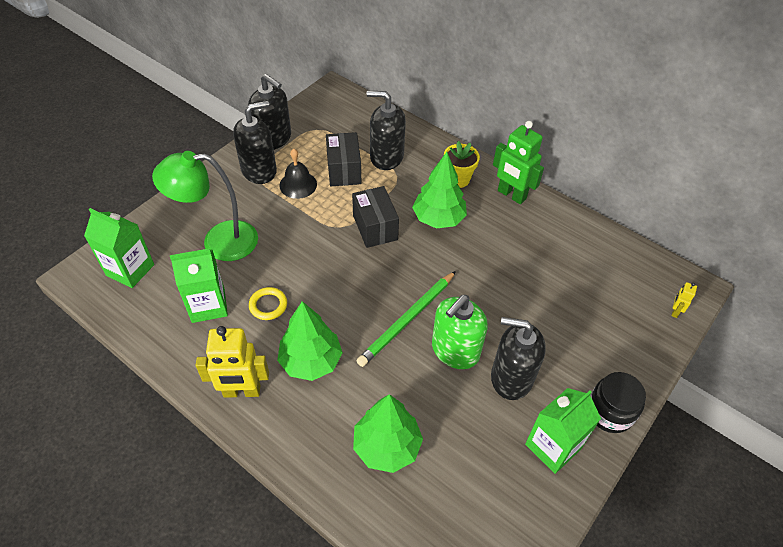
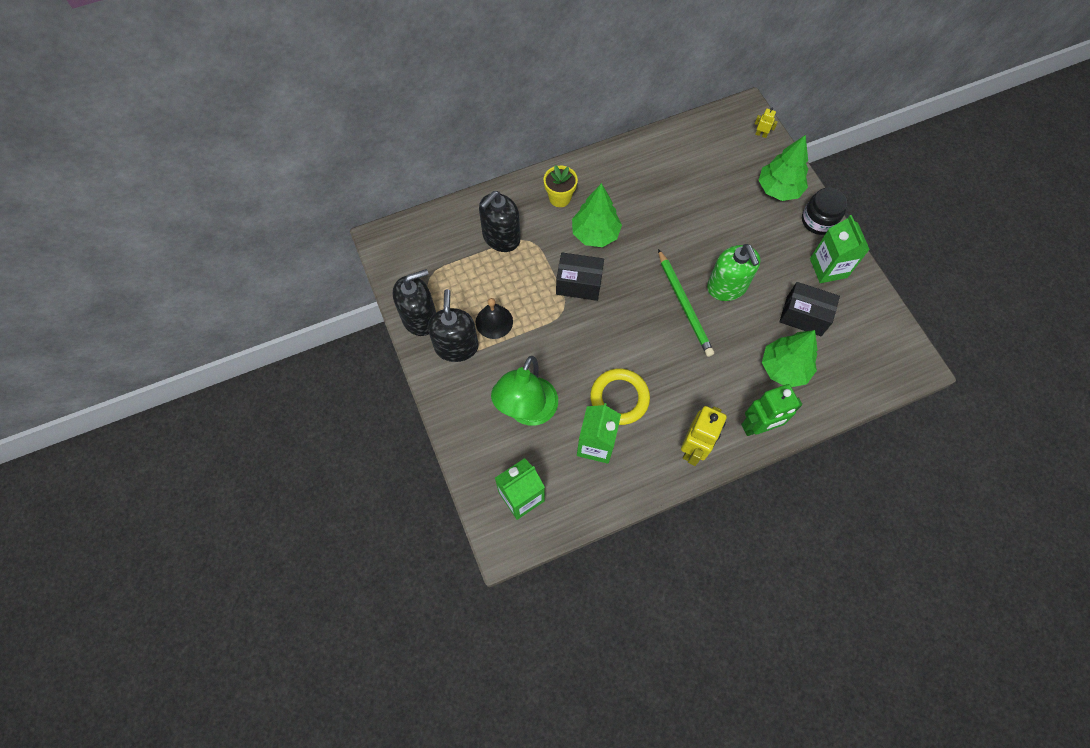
camera: 60 degrees left, 15 degrees up
yellow ring [249,287,287,320] -> yellow ring [590,369,650,425], size x1.71
green tree [277,301,343,381] -> green tree moved to [758,135,808,201]
black box [326,132,361,186] -> black box moved to [779,282,840,336]
black soap dispenser [491,317,546,400] -> none
green robot [493,121,544,204] -> green robot moved to [741,384,802,436]
yellow robot [671,282,697,318] -> yellow robot turned 150 degrees clockwise [755,108,778,138]

